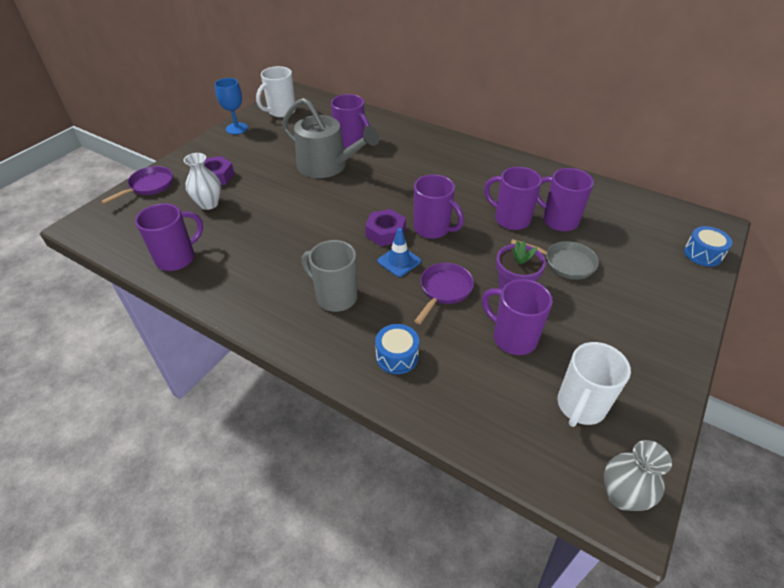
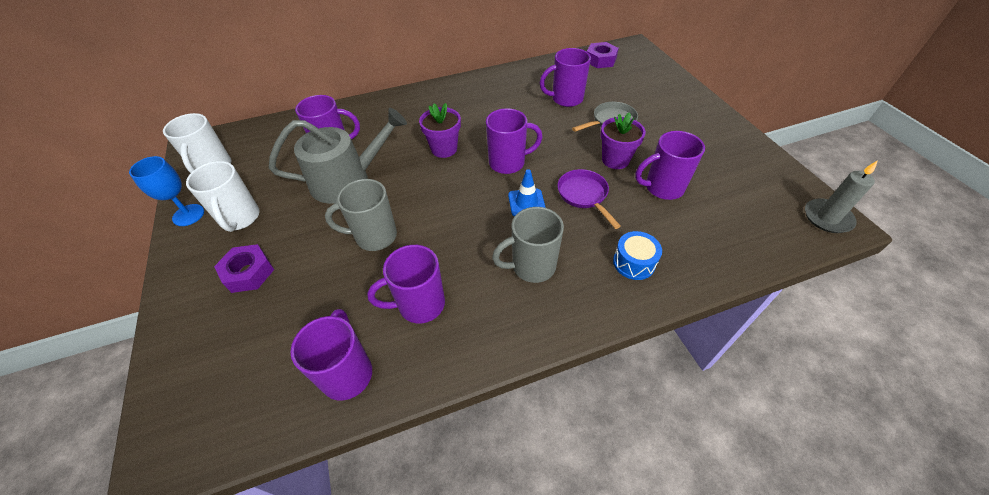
camera: 50 degrees left, 5 degrees up
purple pan [101,166,173,204] -> none
white vase [184,153,221,210] -> none
purple nut [365,209,406,246] -> purple nut moved to [587,42,619,68]
purple mug [484,167,542,230] -> purple mug moved to [367,245,445,323]
white mug [558,342,631,427] -> white mug moved to [186,161,260,232]
grey vase [604,440,672,511] -> grey candle [805,160,878,233]
blue drum [684,226,732,267] -> none
none -> grey mug [325,179,397,251]
none -> purple flower pot [419,103,461,158]

